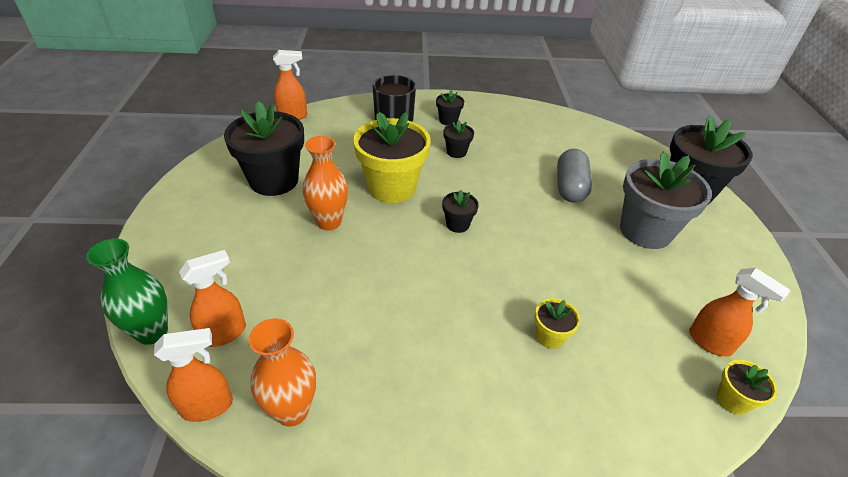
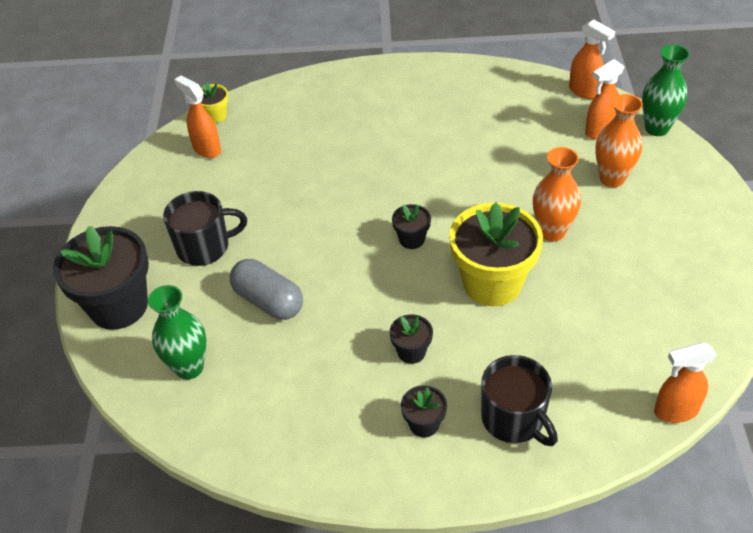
camera: 175 degrees left, 5 degrees up
orange spray bottle [154,328,233,422] -> orange spray bottle turned 120 degrees counterclockwise [569,19,615,99]
black flower pot [224,101,304,196] -> none
orange vase [249,318,316,427] -> orange vase moved to [595,94,643,187]
yellow flower pot [535,298,580,349] -> none
grey capsule [557,149,592,203] -> grey capsule turned 60 degrees counterclockwise [230,259,303,320]
grey flower pot [620,151,712,249] -> black mug [163,191,247,266]
none -> green vase [148,285,206,380]

